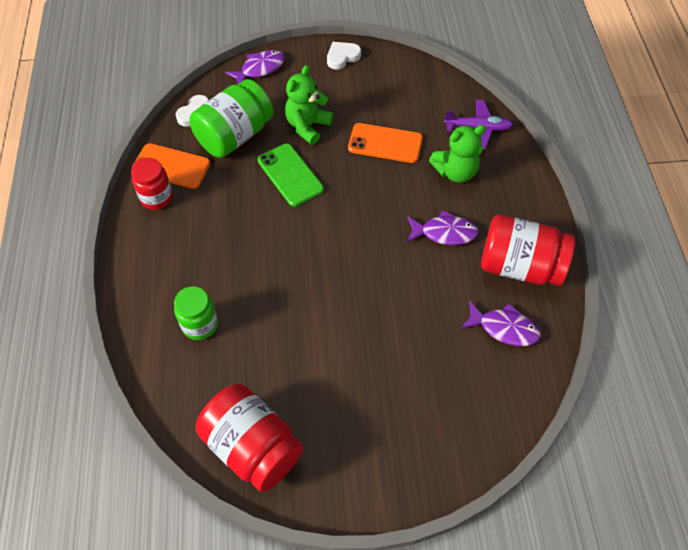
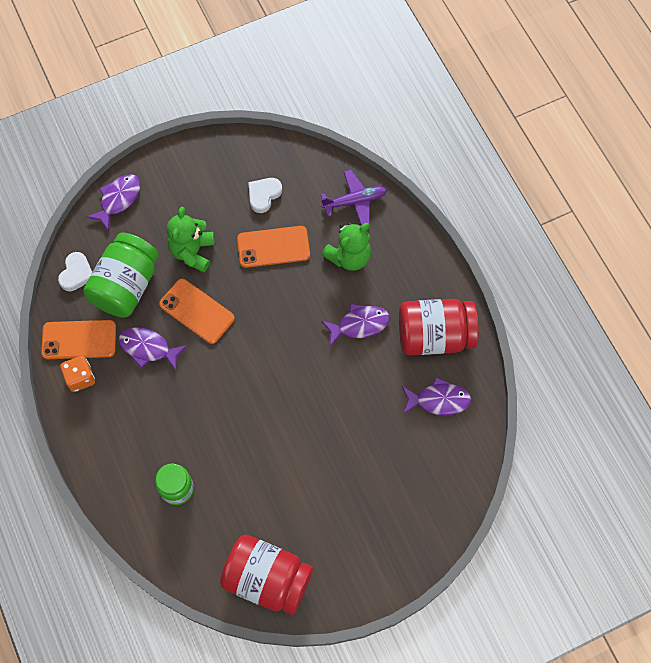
camera: 20 degrees left, 10 degrees up
red jar [131,158,173,210] -> orange dice [60,356,95,392]
green phone [258,143,324,207] -> orange phone [159,279,235,344]
white heart [327,42,361,69] -> white heart moved to [248,178,282,213]
none -> purple fish [119,327,187,371]

